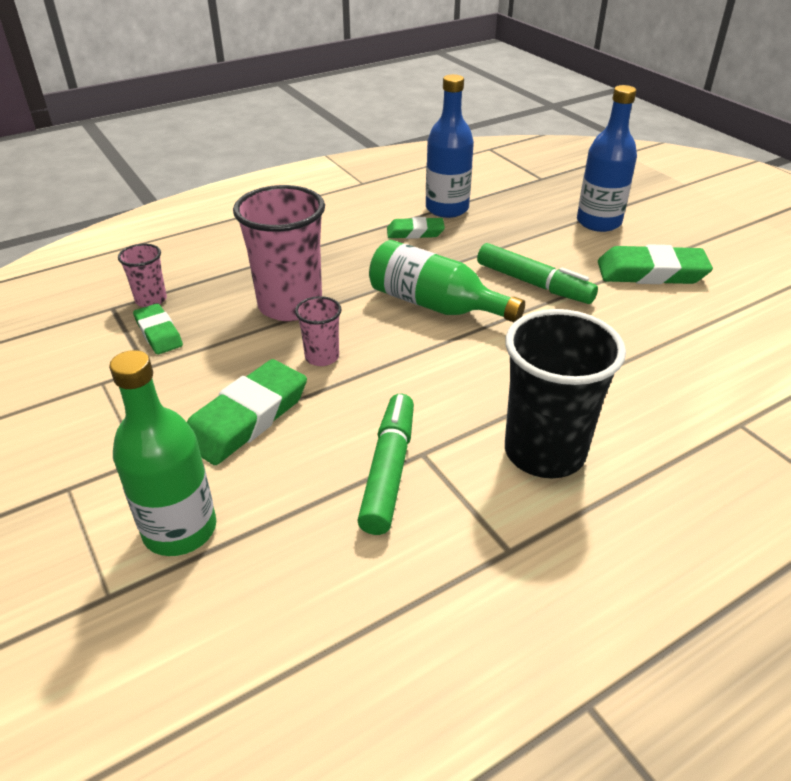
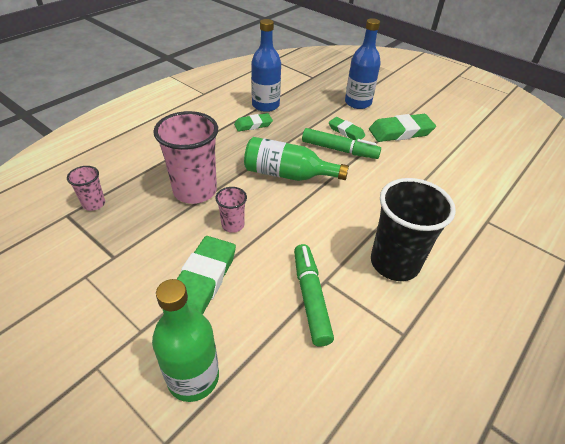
camera: 20 degrees left, 5 degrees up
green eraser [133,303,183,354] -> green eraser moved to [329,117,365,140]

